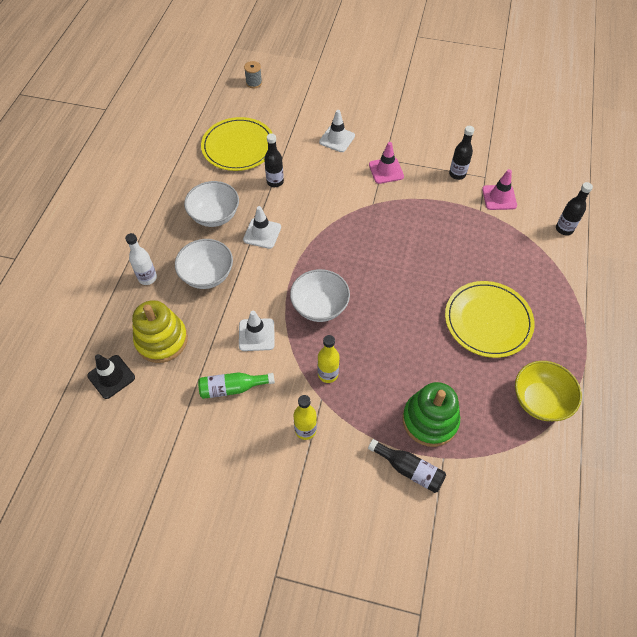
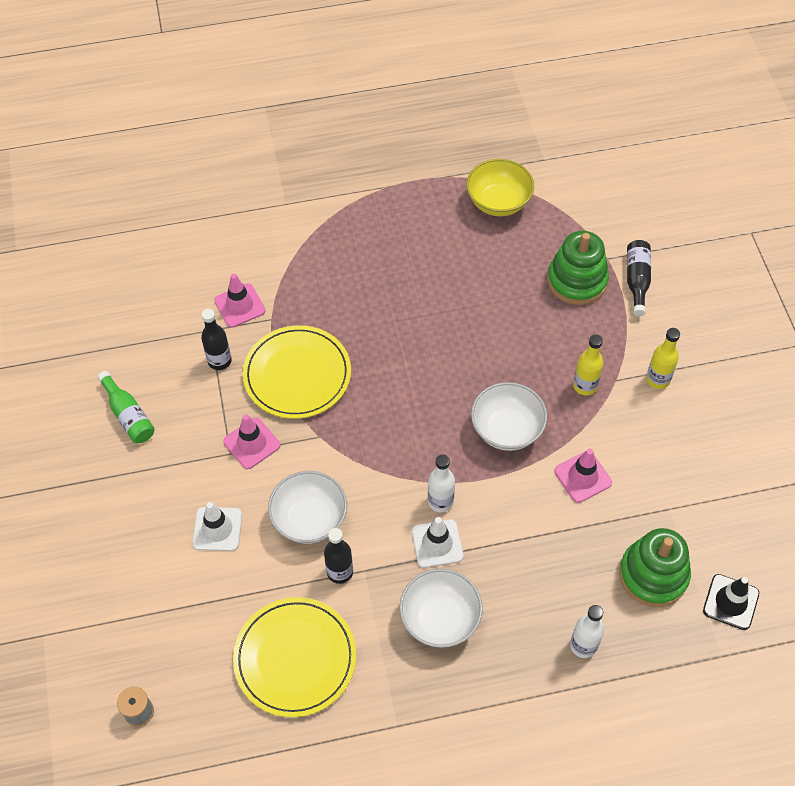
camera: 115 degrees left, 0 degrees up
yellow stacking toy [132,300,188,363] -> green stacking toy [619,528,691,607]
white bowl [175,239,233,289] -> white bowl moved to [268,471,347,544]
green bottle [198,372,275,399] -> green bottle moved to [97,371,155,443]
white traffic cone [239,311,275,351] -> pink traffic cone [554,449,612,503]
yellow plate [445,281,535,358] -> yellow plate moved to [242,325,351,419]
black bottle [556,182,593,235] -> none
none -> white bottle [428,454,455,512]

